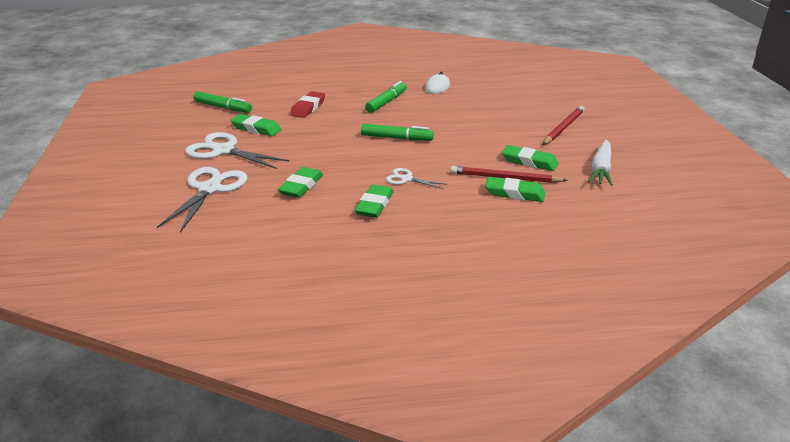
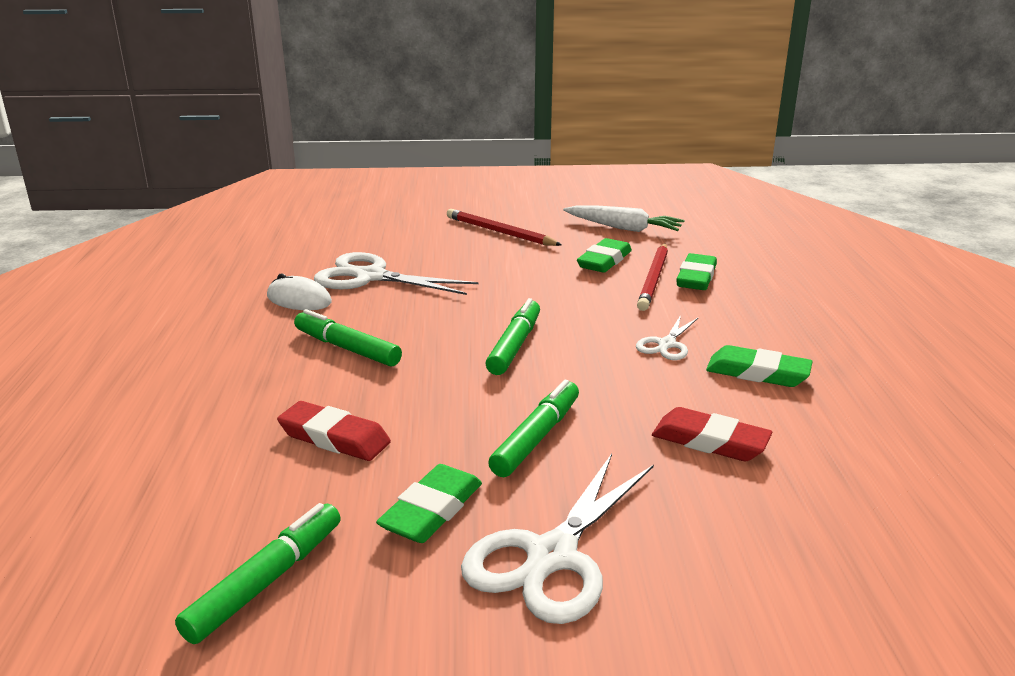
camera: 85 degrees left, 5 degrees down
white scissors [157,167,248,233] -> white scissors moved to [314,252,478,295]
green eraser [277,167,323,198] -> red eraser [652,407,772,461]
none -> green marker [488,380,579,477]

